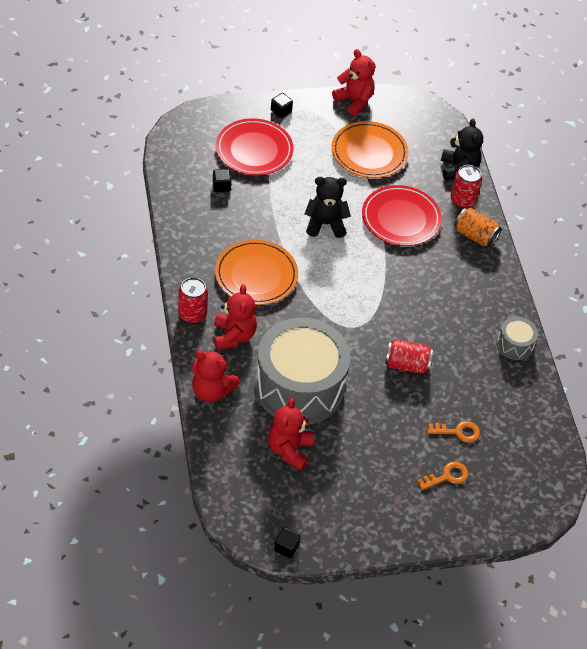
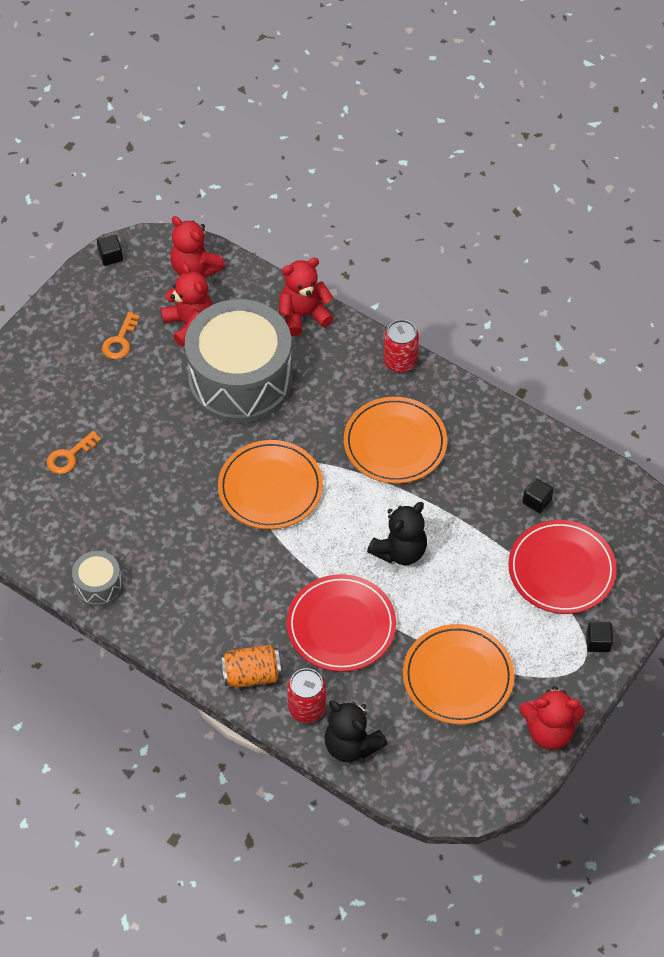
camera: 140 degrees right, 5 degrees up
red teddy bear [214,284,257,350] -> red teddy bear moved to [170,216,225,278]
red can [385,339,433,374] -> none
orange key [418,462,469,490] -> orange key moved to [102,312,140,359]
none -> orange plate [218,440,323,529]

